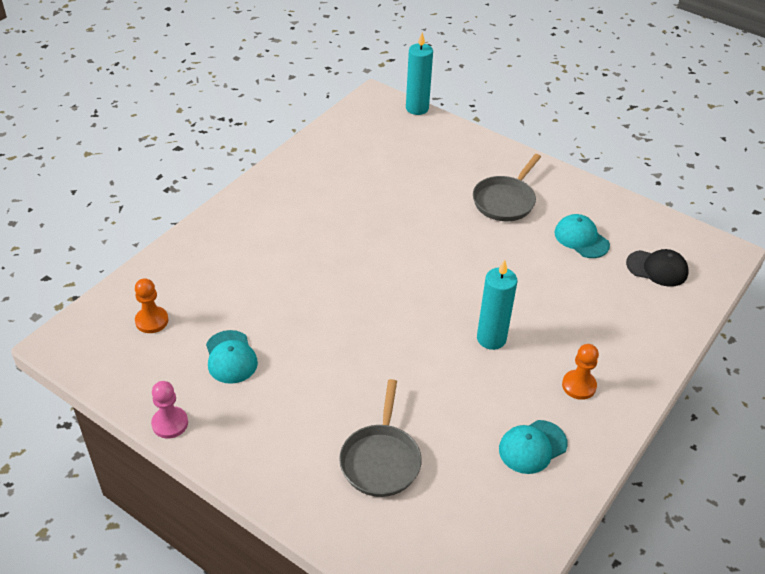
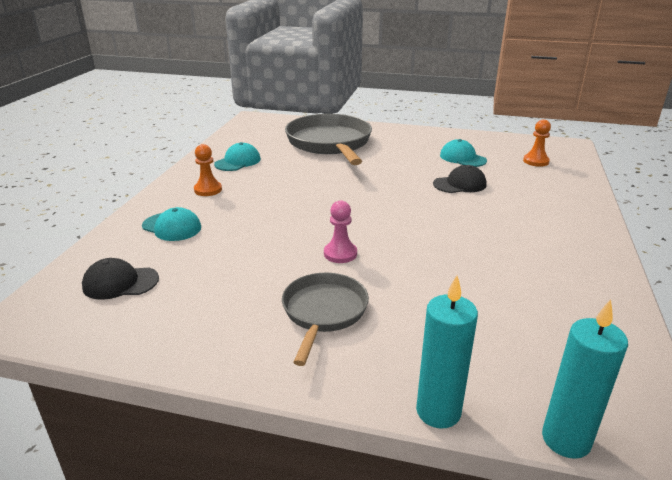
camera: 160 degrees right, 15 degrees down
pink pawn [151,381,188,439] -> pink pawn moved to [324,200,357,263]
grey pan [339,379,422,497] -> grey pan [285,114,372,165], size x1.71
turquoise candle [477,260,517,350] -> turquoise candle moved to [416,275,478,428]
turquoise cap [554,214,610,258] -> turquoise cap moved to [142,207,201,241]
none -> black cap [433,165,487,193]

